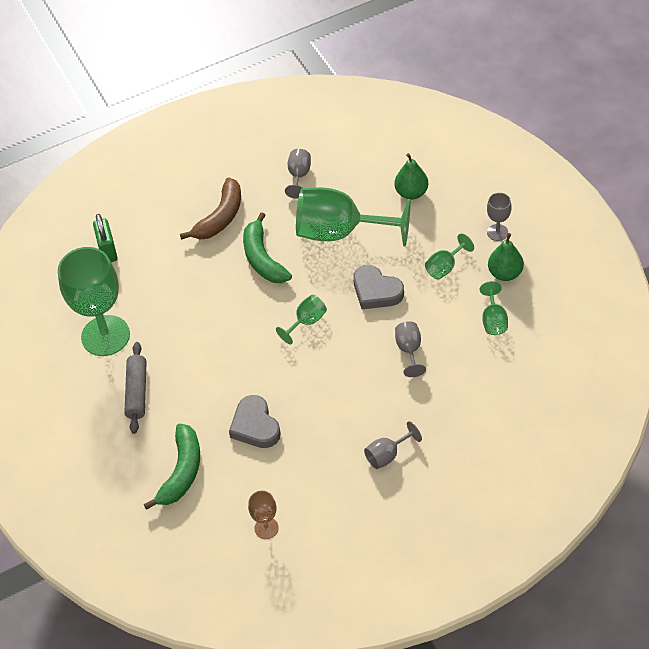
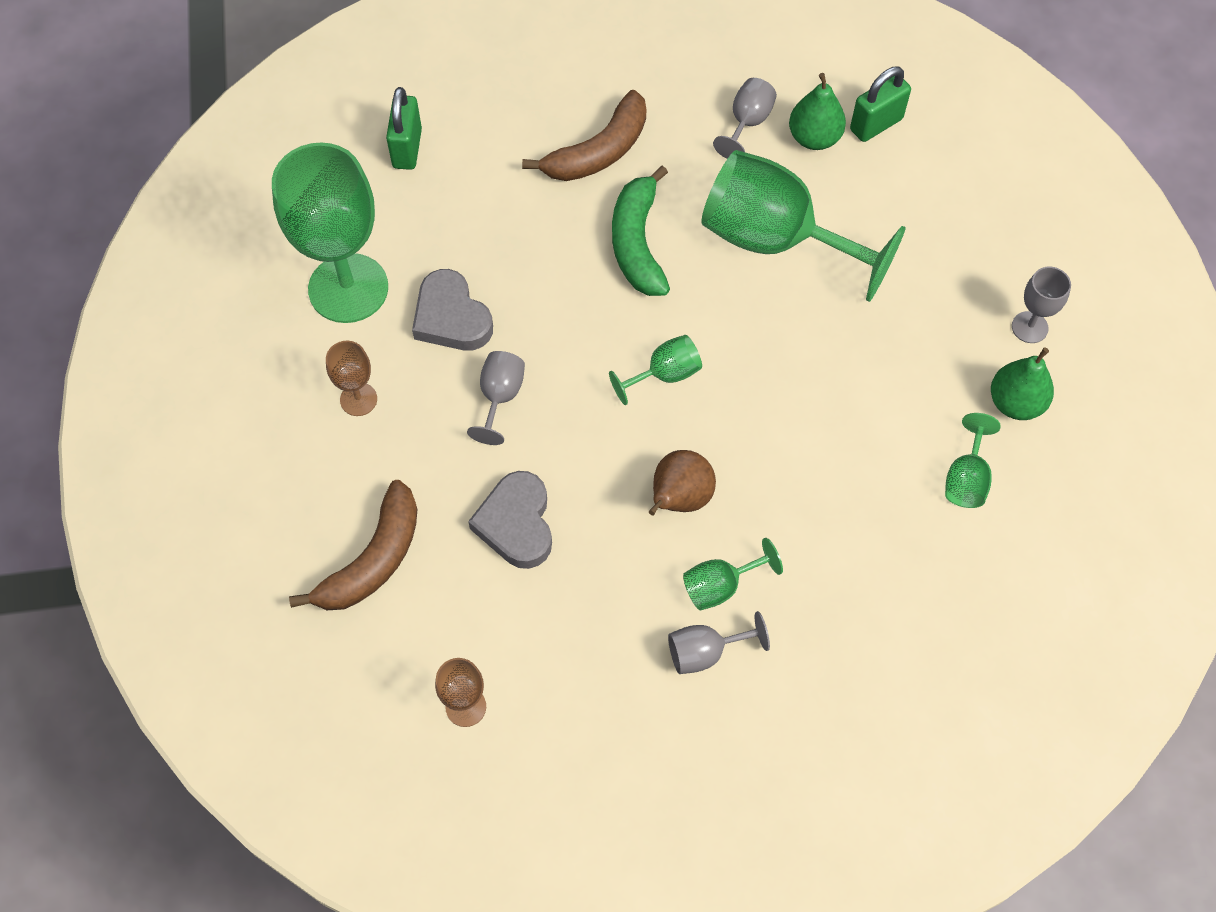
camera: 15 degrees right, 10 degrees up
grey rolling pin [124,342,147,434] -> brown goblet [326,341,377,416]
green banana [144,424,200,510] -> brown banana [289,480,417,610]
grey heart [353,265,404,309] -> grey heart moved to [412,269,493,351]
green pear [394,153,428,200] -> green pear moved to [789,73,846,150]
grey goblet [395,321,426,377] -> grey goblet moved to [467,351,525,445]
green goblet [425,233,474,279] -> green goblet moved to [683,538,783,610]
none -> brown pear [649,450,716,516]
none -> green padlock [850,67,911,142]

